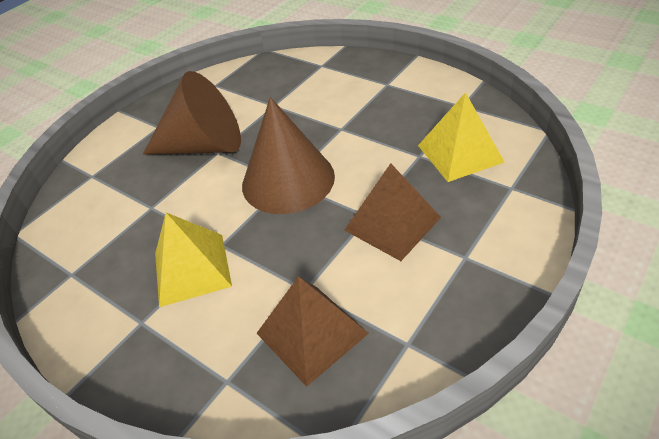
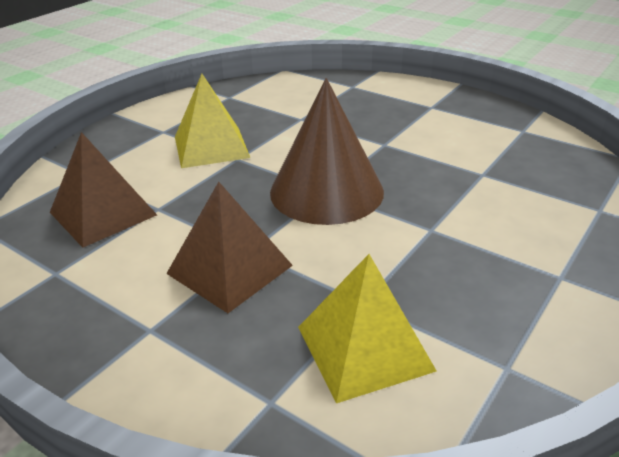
camera: 85 degrees right, 10 degrees down
brown cone [143,71,241,155] -> none

